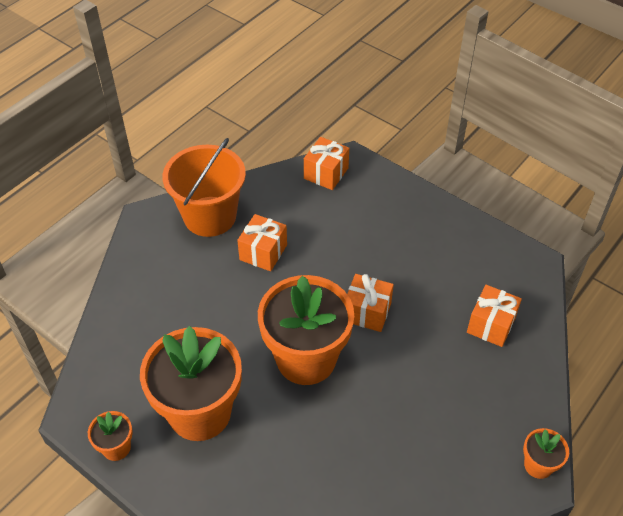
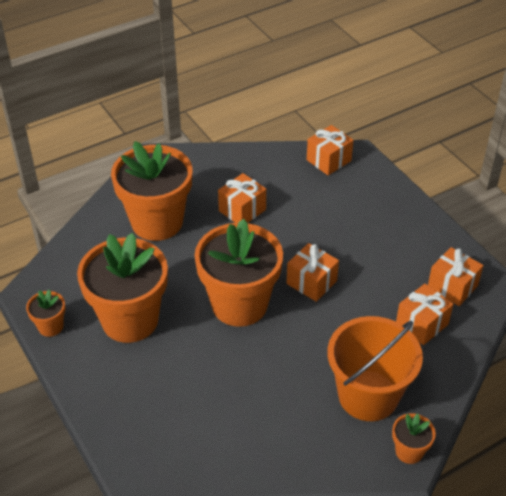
camera: 20 degrees right, 5 degrees down
orange bucket [162,138,246,237] -> orange bucket moved to [327,316,423,421]
none -> orange flower pot [111,141,192,241]
none -> orange gift [428,247,483,306]

